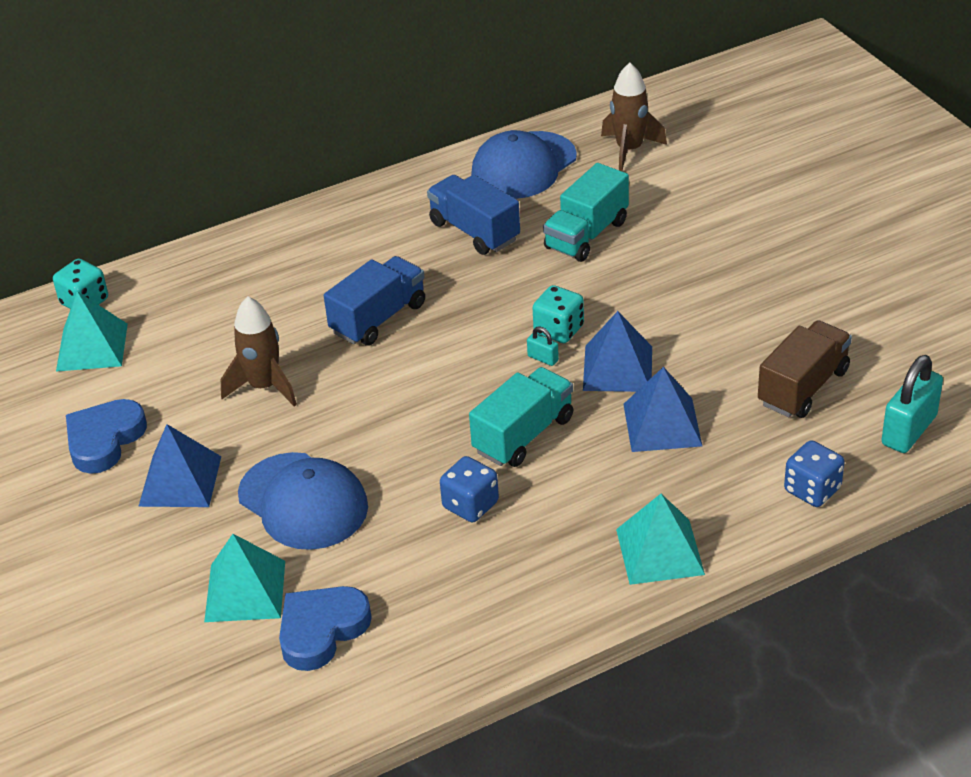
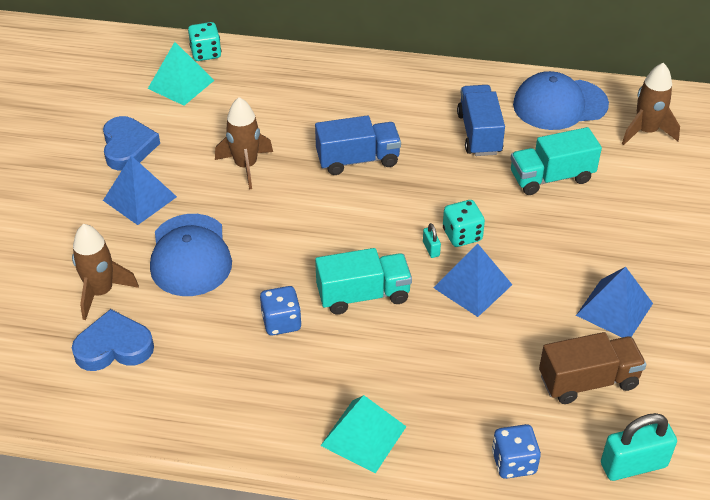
camera: 35 degrees right, 5 degrees up
blue heart [66,399,147,474] -> blue heart turned 105 degrees clockwise [103,116,160,171]
turquoise pyramid [204,534,285,622] -> brown rocket [72,224,139,320]
blue pyramid [623,367,702,452] -> blue pyramid moved to [576,267,653,338]

